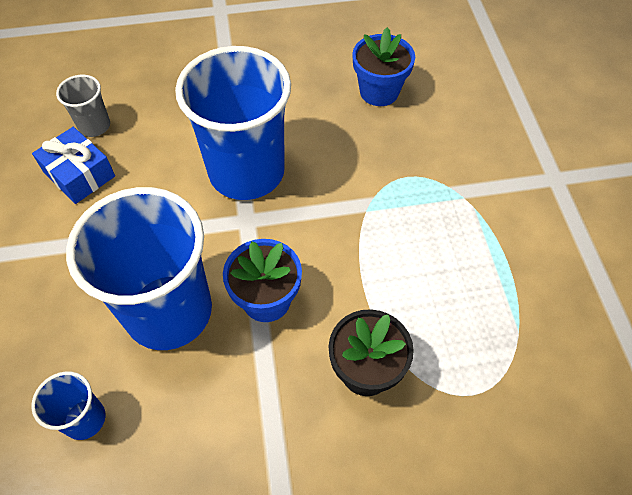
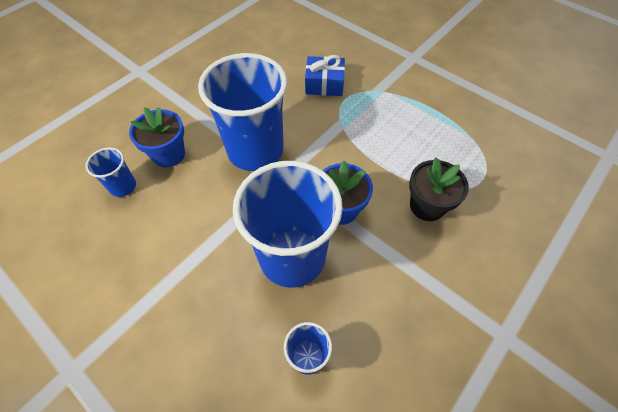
camera: 40 degrees left, 0 degrees up
blue gift [32,127,115,204] -> blue gift moved to [305,55,345,96]
grey cup [56,75,110,137] -> blue cup [86,148,136,197]
blue flower pot [352,27,415,106] -> blue flower pot moved to [129,107,185,167]

